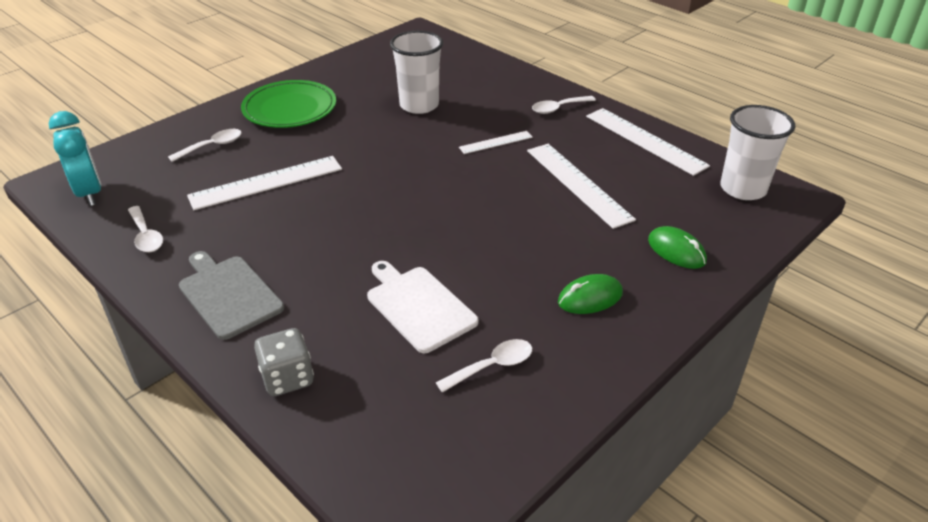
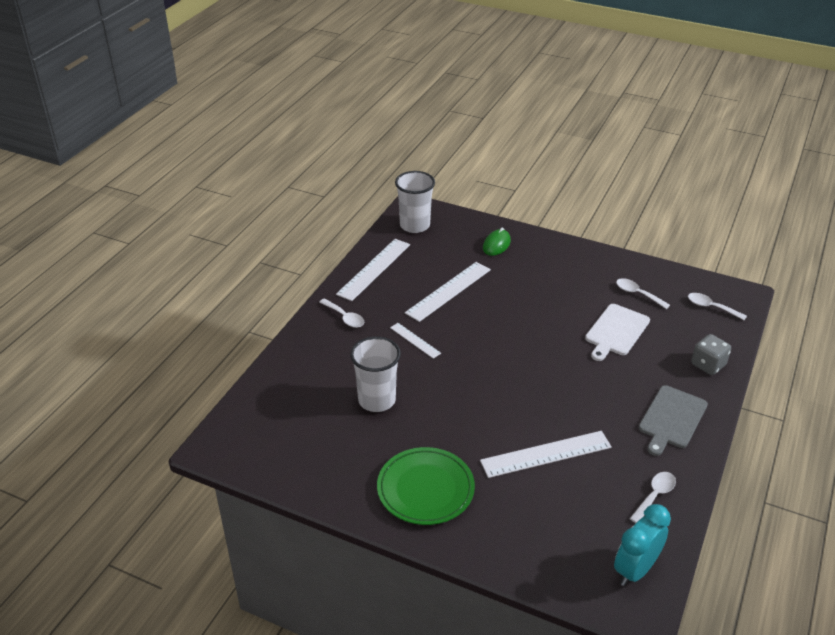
camera: 110 degrees left, 0 degrees up
white spoon [168,129,242,162] -> white spoon moved to [688,293,747,321]
white ruler [187,156,342,210] -> white ruler turned 60 degrees counterclockwise [480,431,612,478]
green mouse [558,274,623,314] -> none

